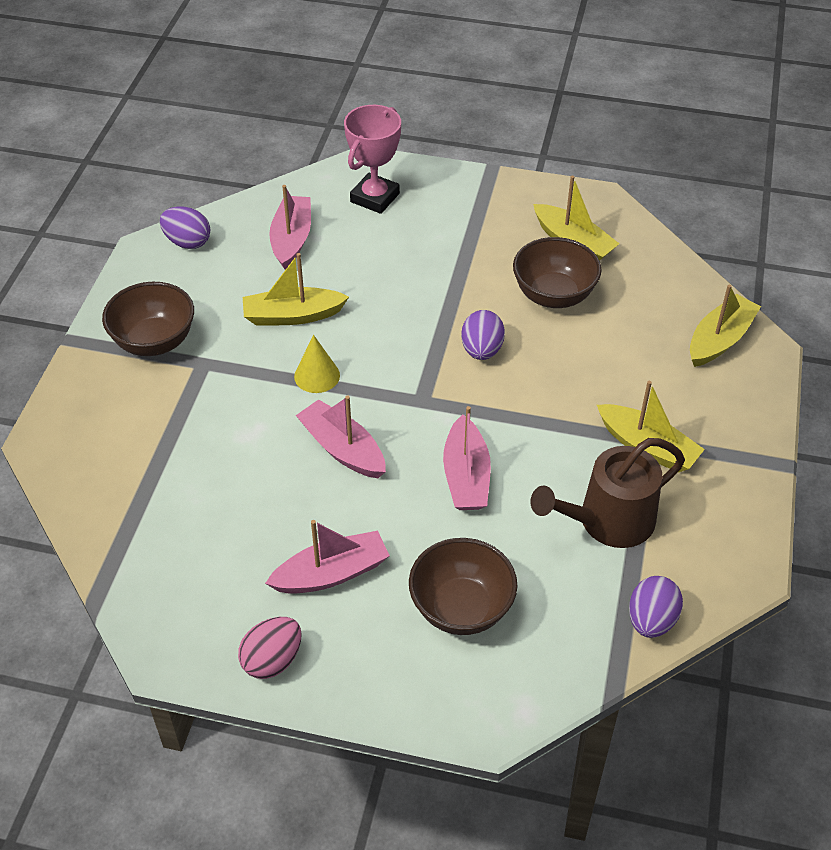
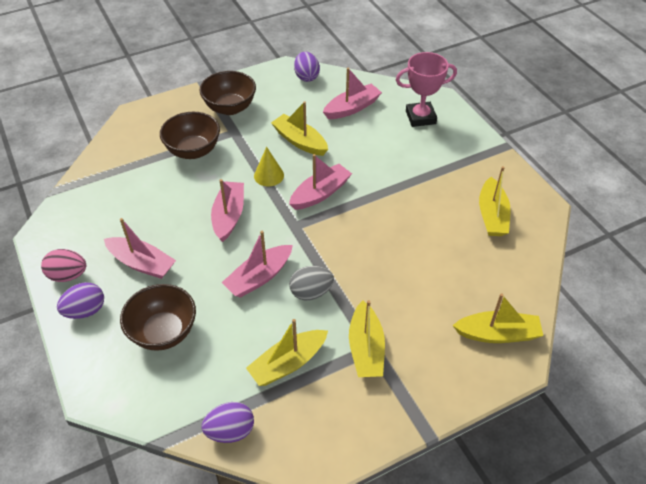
camera: 50 degrees right, 0 degrees up
purple egg [461,310,505,360] -> purple egg moved to [57,282,104,319]
brown bowl [513,237,602,308] -> brown bowl moved to [160,112,220,159]
brown watering can [531,438,685,548] -> yellow boat [246,319,328,386]
none -> pink boat [289,154,352,210]
none -> grey egg [289,266,334,300]

